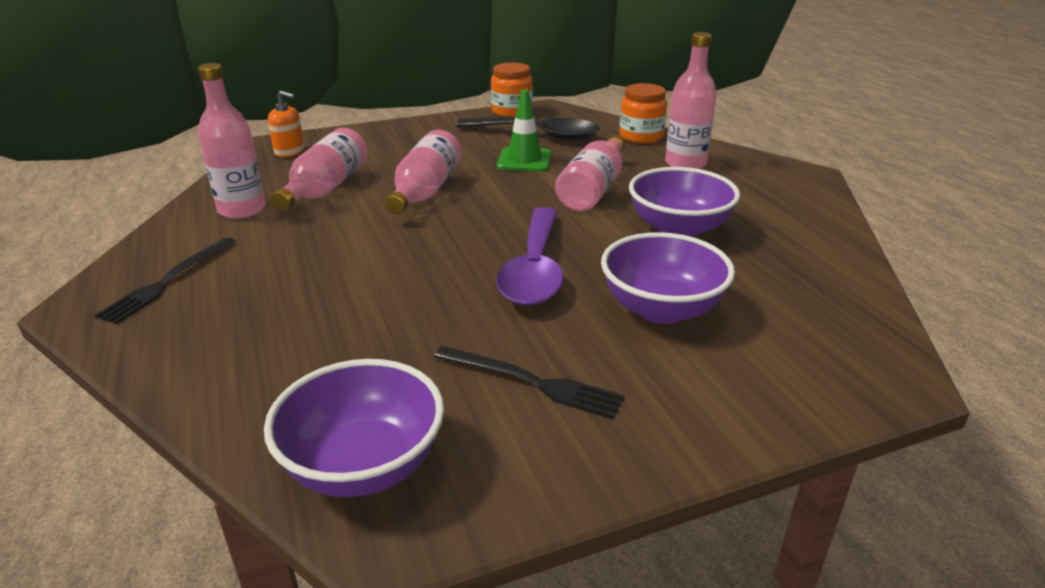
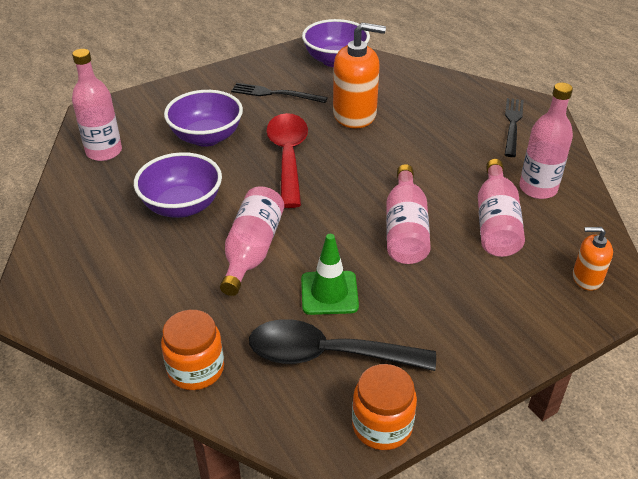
camera: 170 degrees right, 10 degrees up
purple spoon [496,207,563,306] -> red spoon [266,113,308,208]
pink bottle [665,32,717,169] -> pink bottle moved to [72,49,122,161]
none -> orange soap dispenser [333,23,386,129]

